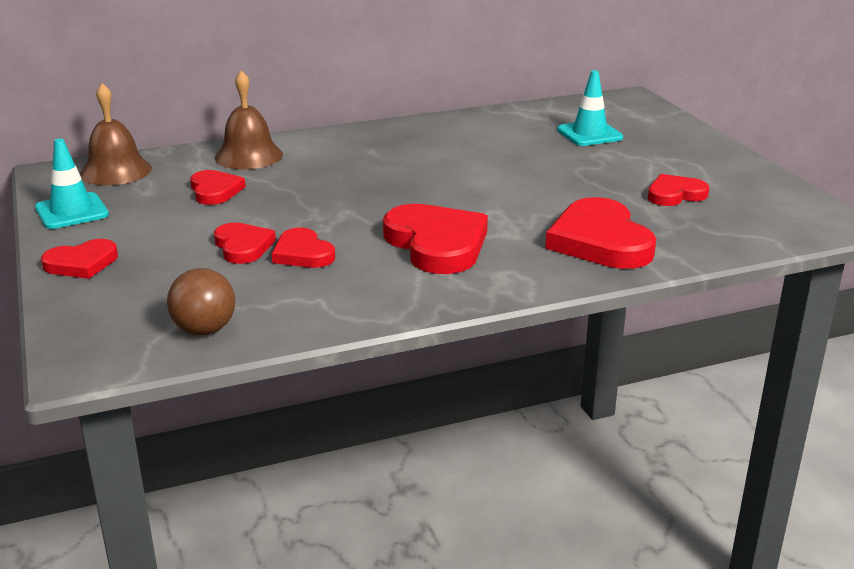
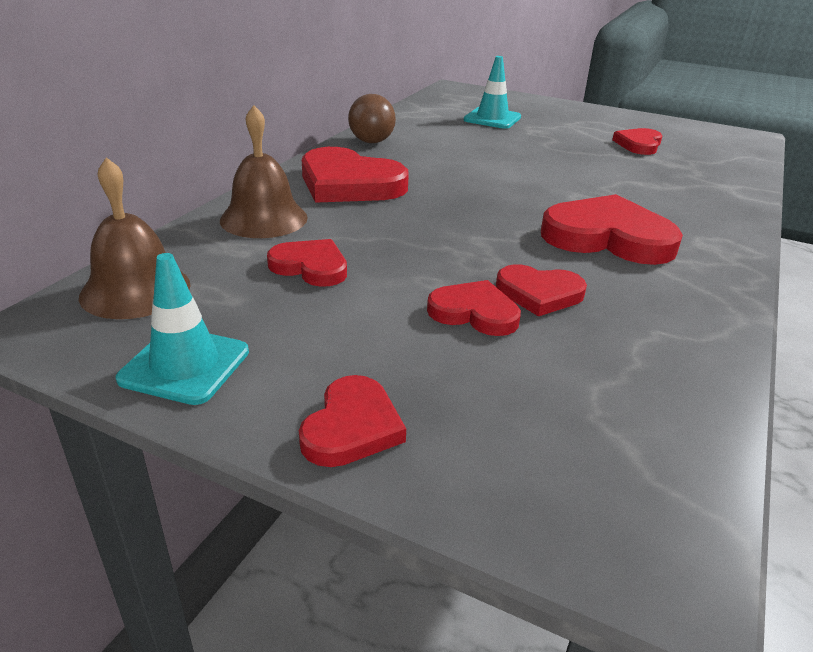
camera: 45 degrees left, 5 degrees up
brown ball [167,268,236,335] -> brown ball moved to [348,94,396,143]
red heart [545,197,656,269] -> red heart moved to [302,147,409,203]

